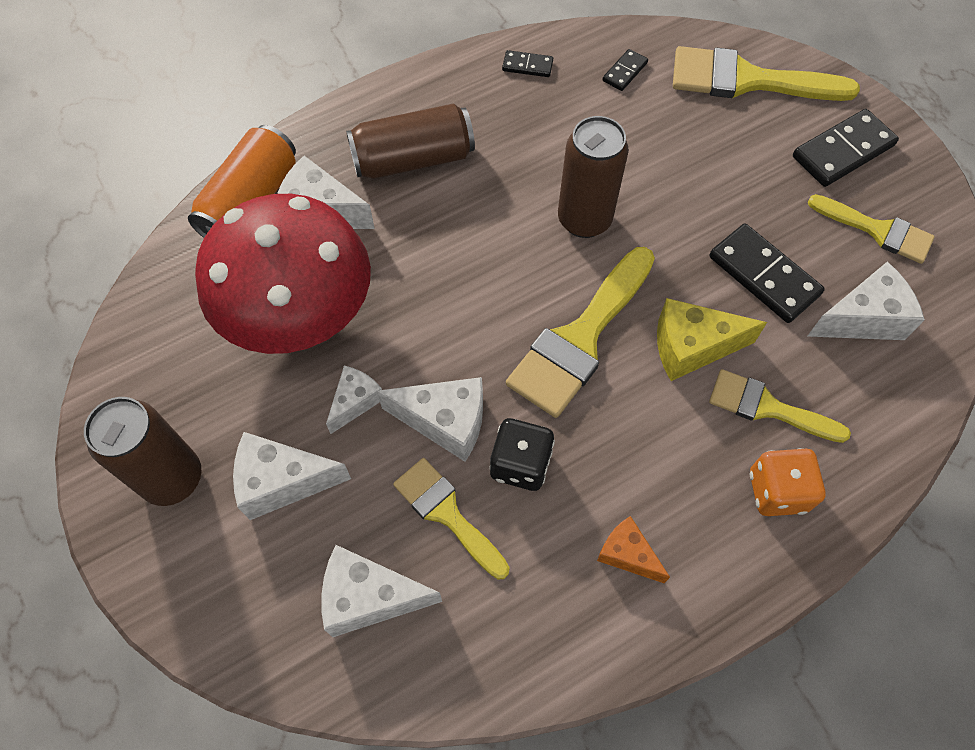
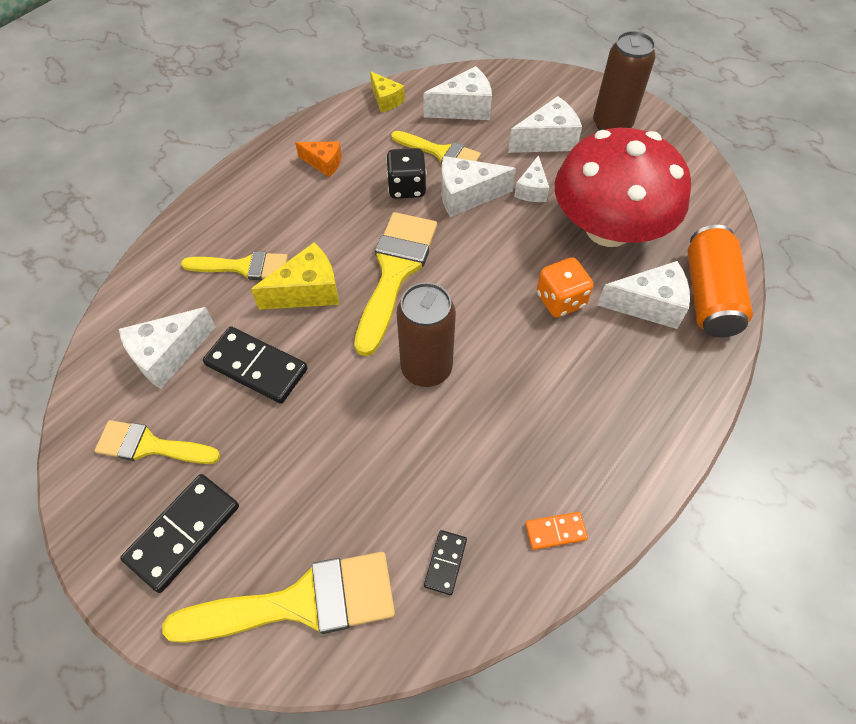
camera: 160 degrees right, 5 degrees down
brown can [346,103,475,179] -> none
black domino [502,50,553,77] -> orange domino [525,512,588,550]
orange dice [750,448,826,516] -> orange dice moved to [537,257,594,318]
none -> yellow cheese [370,71,405,112]

